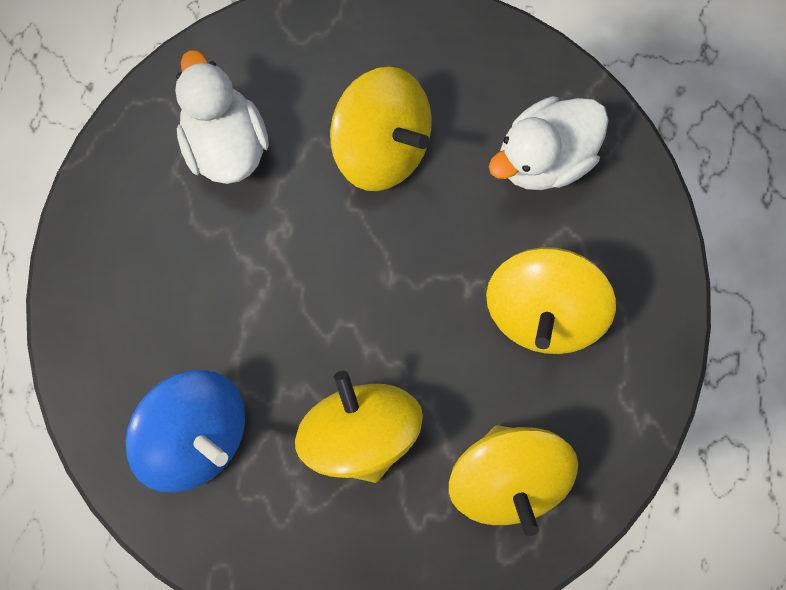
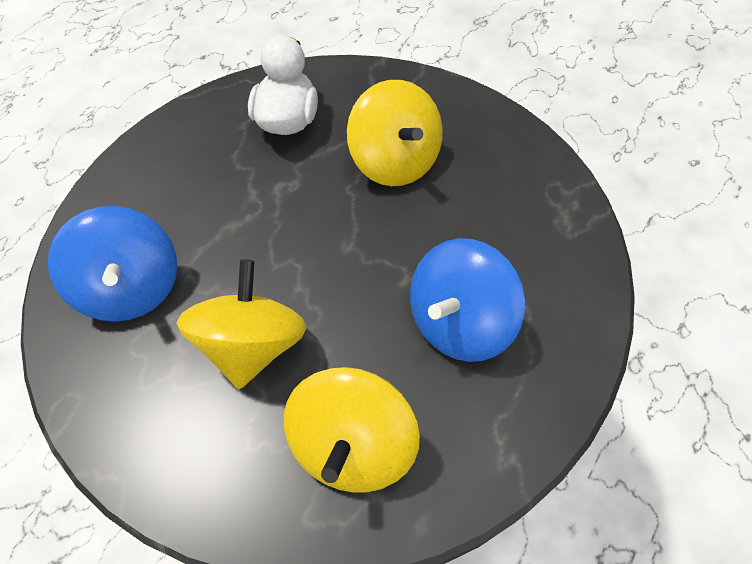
camera: 30 degrees right, 20 degrees down
yellow spinning top [486,247,616,354] -> blue spinning top [410,238,525,362]
white duck [489,96,609,190] -> none

